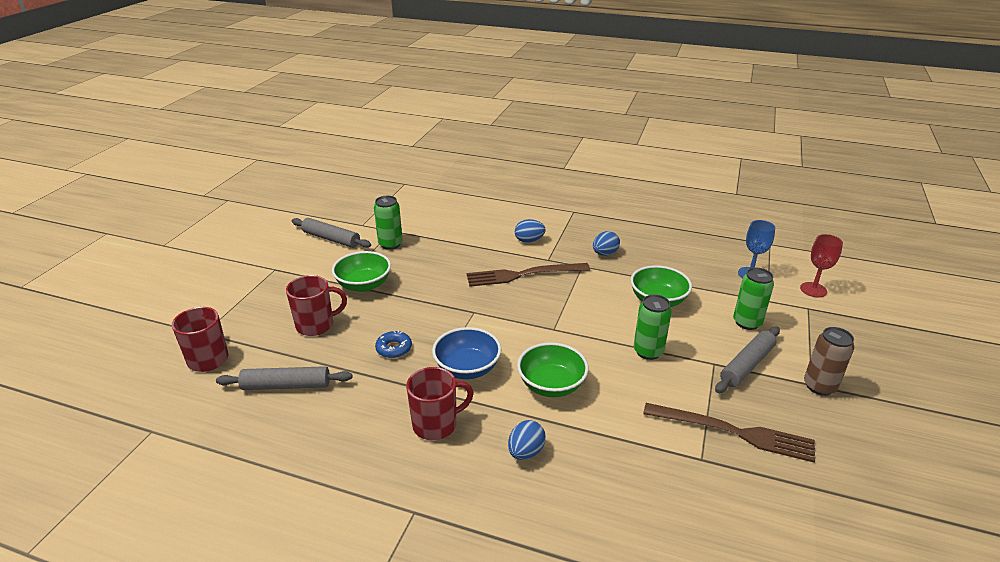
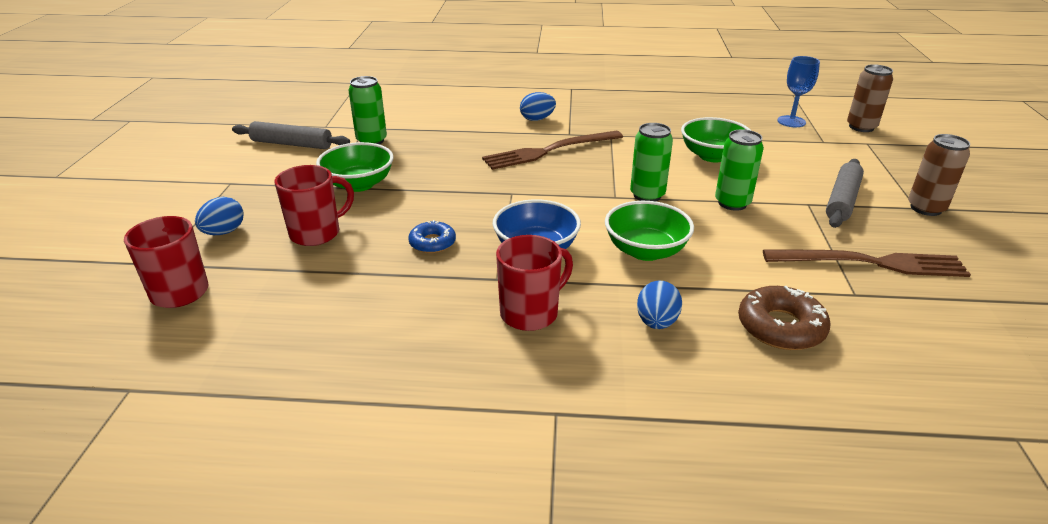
camera: 15 degrees left, 0 degrees up
grey rolling pin [216,366,352,390] -> none
blue egg [593,231,620,256] -> blue egg moved to [195,197,244,235]
green can [733,268,774,330] -> green can moved to [630,123,673,202]
red goblet [800,234,843,297] -> brown can [847,64,893,132]
none -> brown donut [738,286,831,350]

